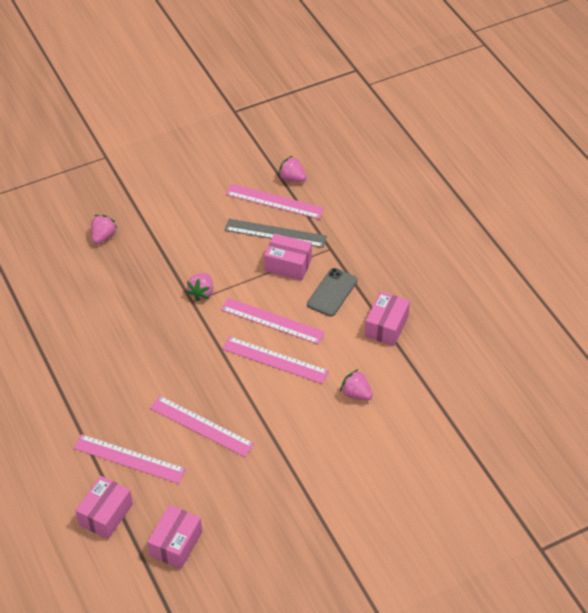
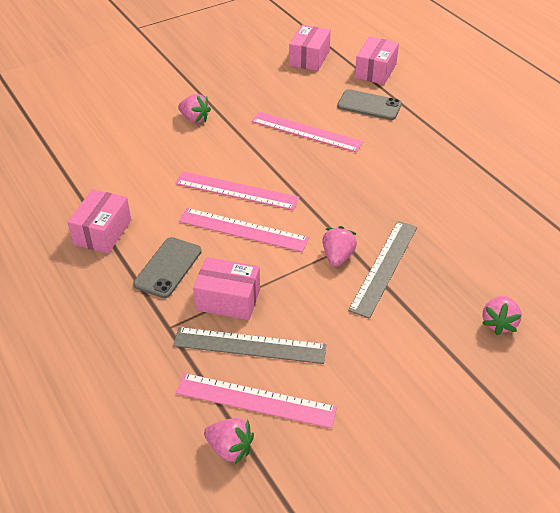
camera: 175 degrees right, 5 degrees down
pink ruler [73,434,186,484] -> grey phone [337,89,402,120]
pink strawberry [340,369,373,400] -> pink strawberry moved to [178,94,211,123]
none -> grey ruler [348,221,417,319]

